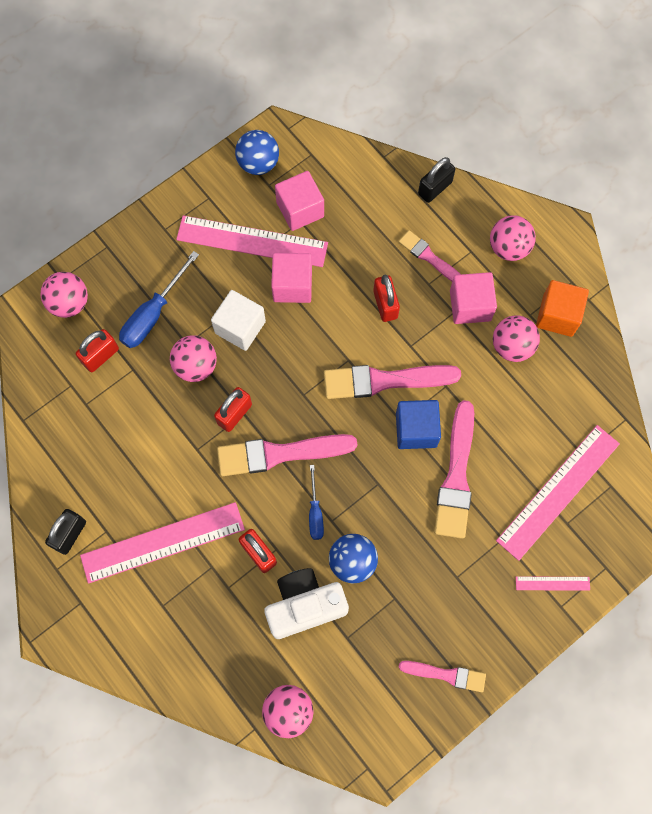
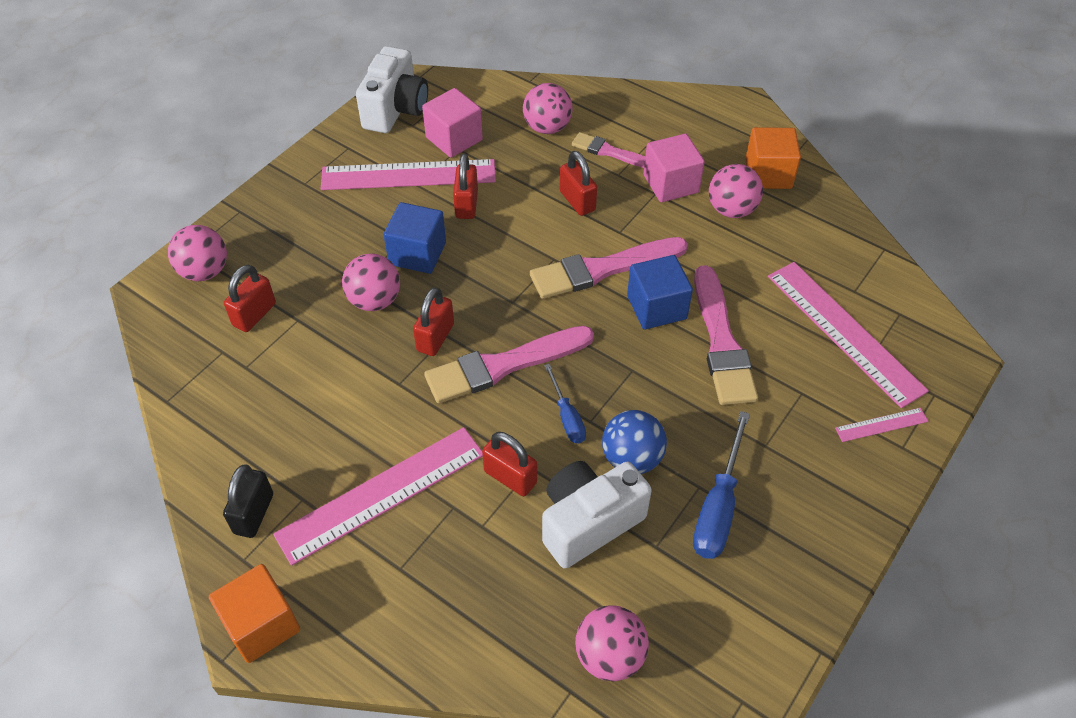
camera: 15 degrees left, 20 degrees down
blue screwdriver [119,251,199,348] -> blue screwdriver moved to [693,411,750,559]
white cube [211,290,266,351] -> blue cube [384,202,446,274]
blue ball [235,130,279,175] -> white camera [356,46,428,133]
pink cube [271,253,312,303] -> red padlock [453,153,478,219]
pink brush [399,661,486,692] -> none
black padlock [418,157,455,203] -> none
pink ball [490,215,536,261] -> pink ball moved to [523,83,573,134]
pink ruler [496,425,620,561] -> pink ruler turned 60 degrees counterclockwise [768,262,929,408]
none -> orange cube [209,564,300,663]

